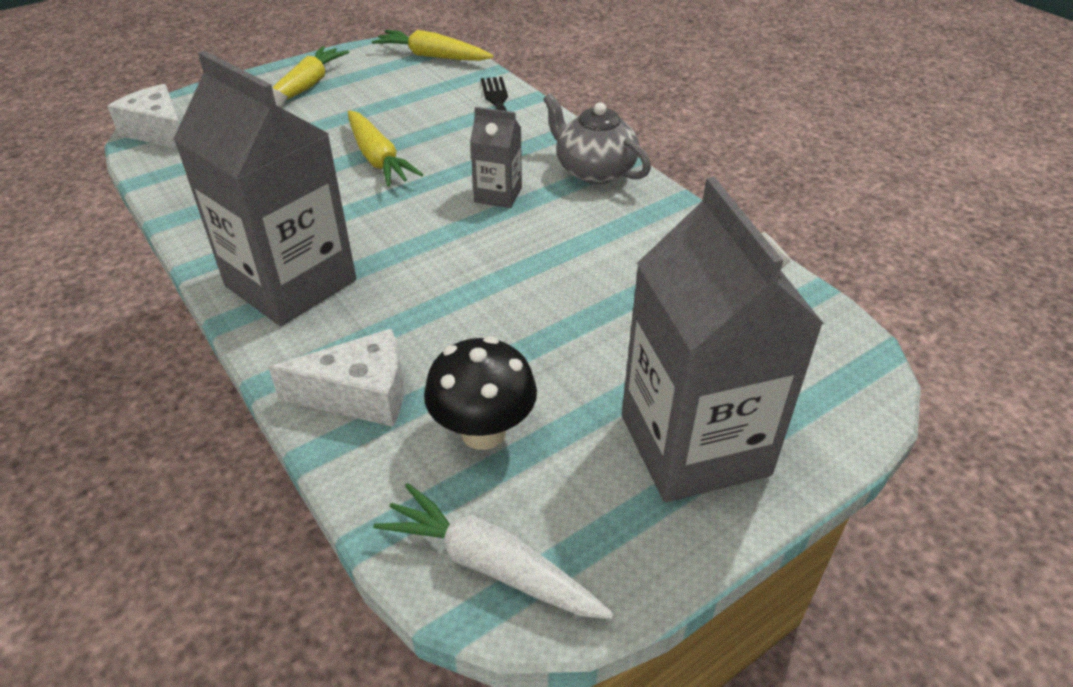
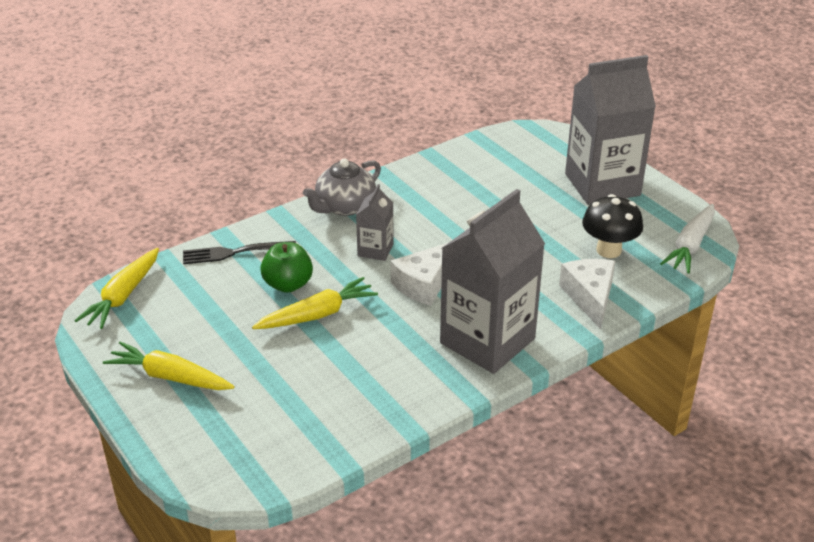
camera: 90 degrees left, 5 degrees down
white cheese [107,84,180,149] -> white cheese moved to [390,243,448,306]
none -> green apple [260,242,313,293]

